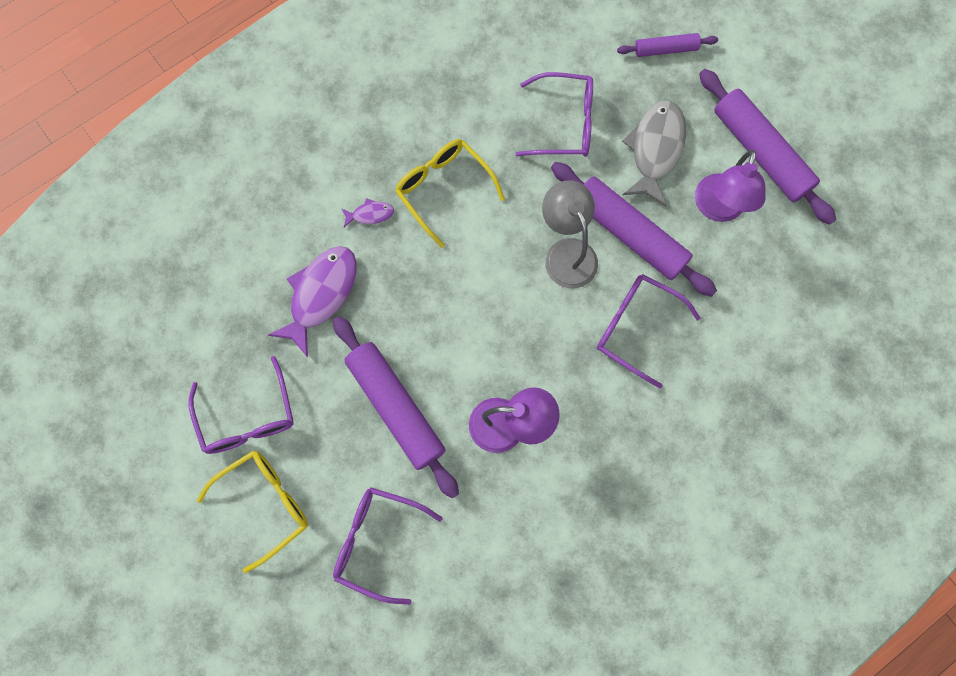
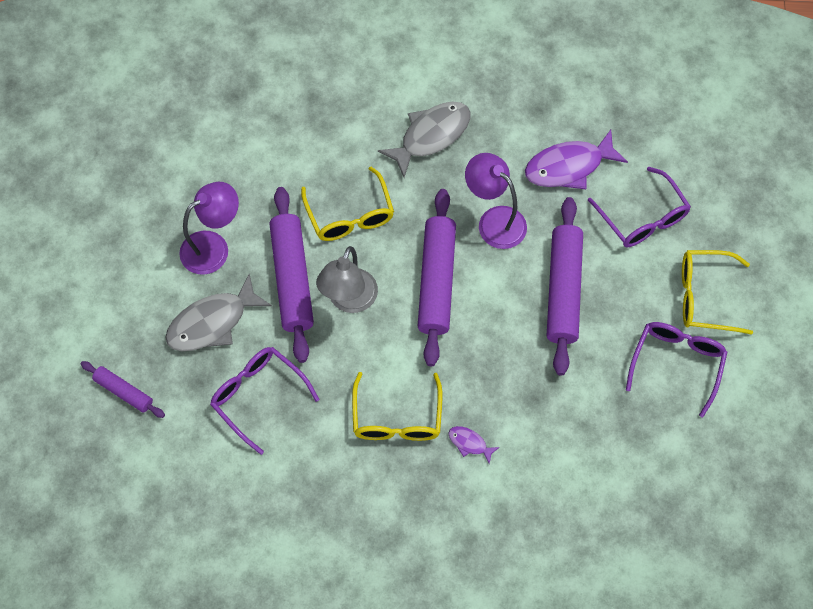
camera: 140 degrees left, 10 degrees down
purple fish [268,246,357,358] -> purple fish moved to [525,130,628,189]
purple glasses [597,274,701,388] -> yellow glasses [301,167,394,241]
purple rolling pin [699,69,836,225] -> purple rolling pin moved to [418,189,456,366]
none -> grey fish [378,102,470,177]

